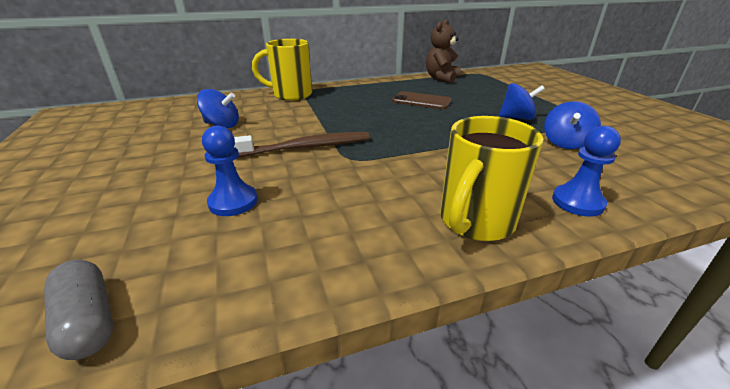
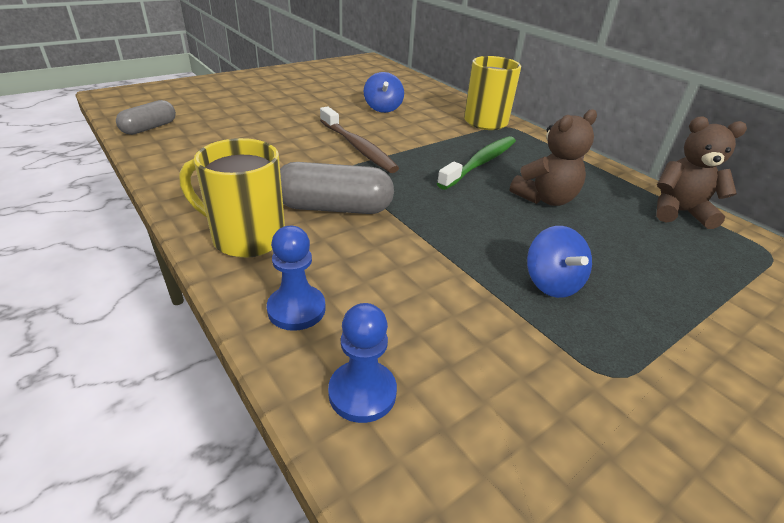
camera: 70 degrees right, 5 degrees up
blue pawn [202,126,258,216] -> blue pawn moved to [328,303,397,423]
brown phone [392,91,452,109] -> brown teddy bear [510,109,597,206]
blue spinning top [544,101,601,149] -> none
none -> grey capsule [280,162,394,214]
none -> green toothbrush [437,136,516,190]

